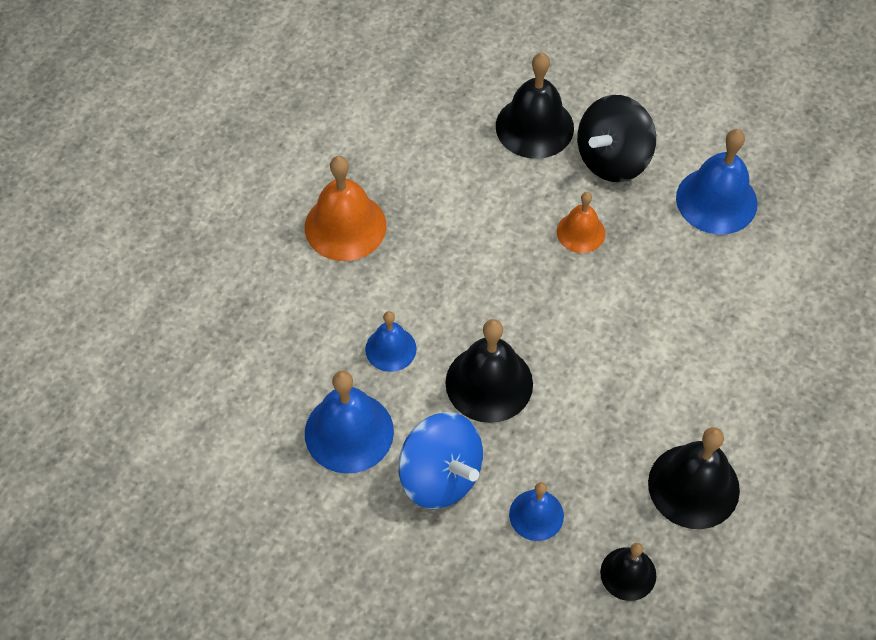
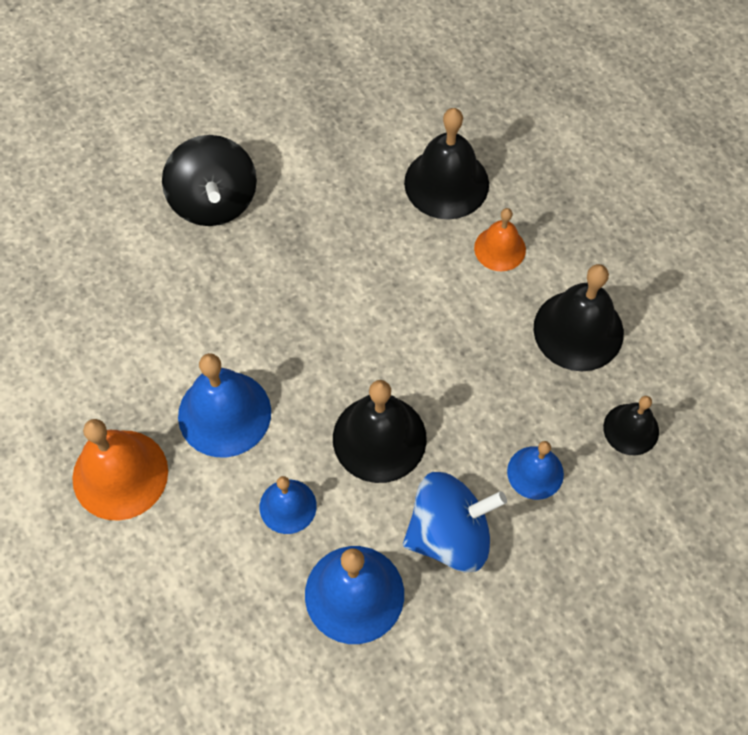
camera: 60 degrees left, 5 degrees up
black bell [496,53,574,159] -> black bell moved to [404,108,489,220]
orange bell [557,192,605,253] -> orange bell moved to [474,208,526,271]
blue bell [676,129,758,235] -> blue bell moved to [178,353,271,457]

